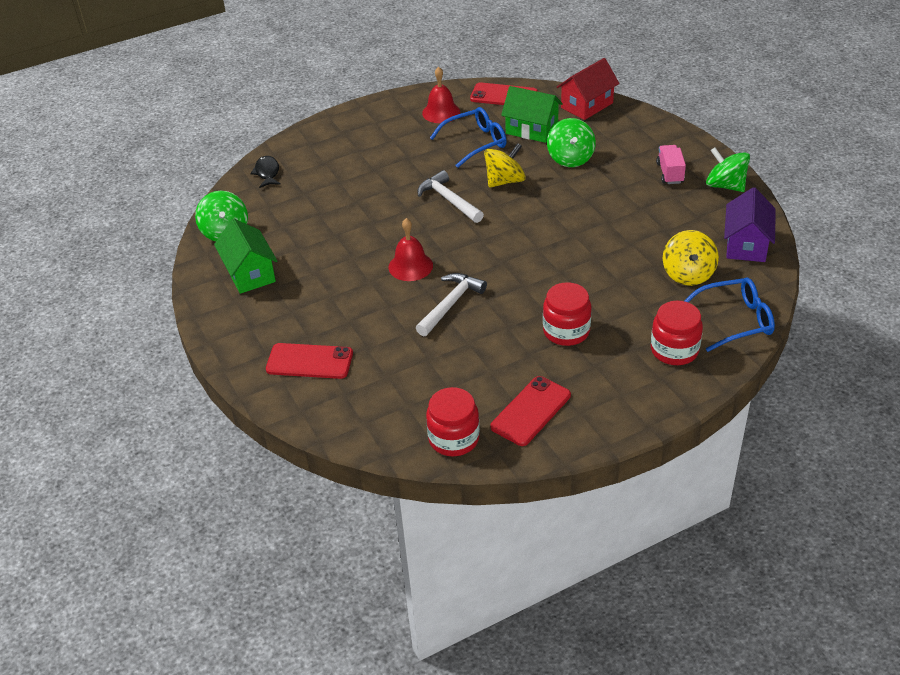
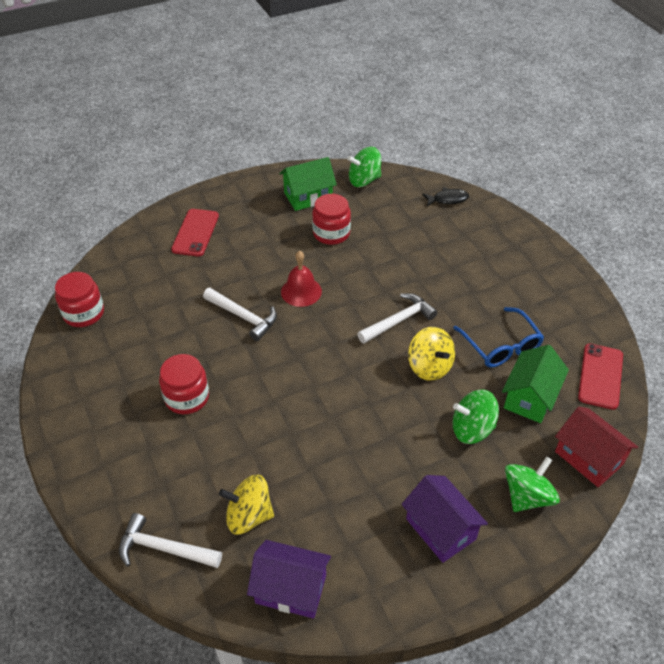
camera: 90 degrees right, 5 degrees up
red bell [422,67,460,123] -> none
red phone [490,376,571,446] -> none
red jar [651,301,703,365] -> red jar moved to [312,194,351,245]
pink truck [656,145,686,184] -> purple house [402,475,488,563]
blue glasses [684,278,775,352] -> white hammer [119,513,222,568]
green spinning top [706,147,750,192] -> green spinning top moved to [505,457,560,512]

